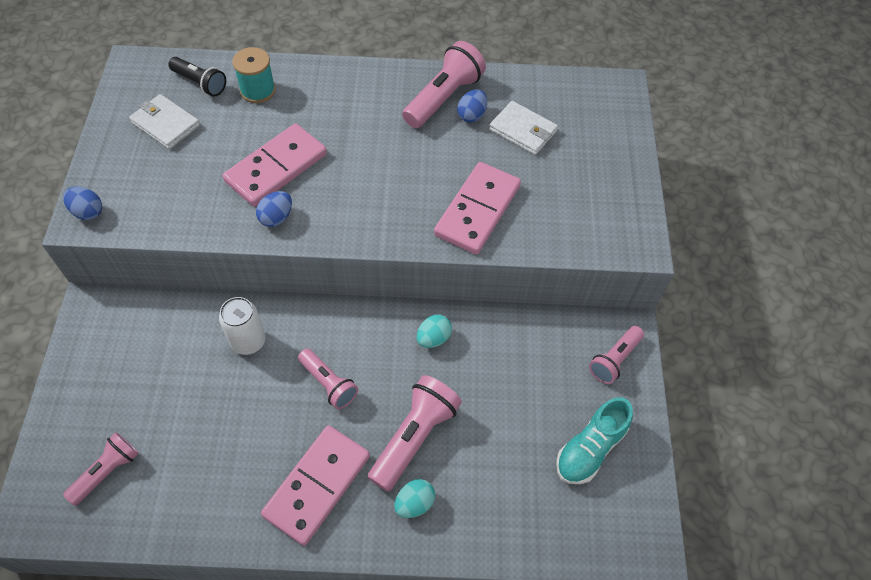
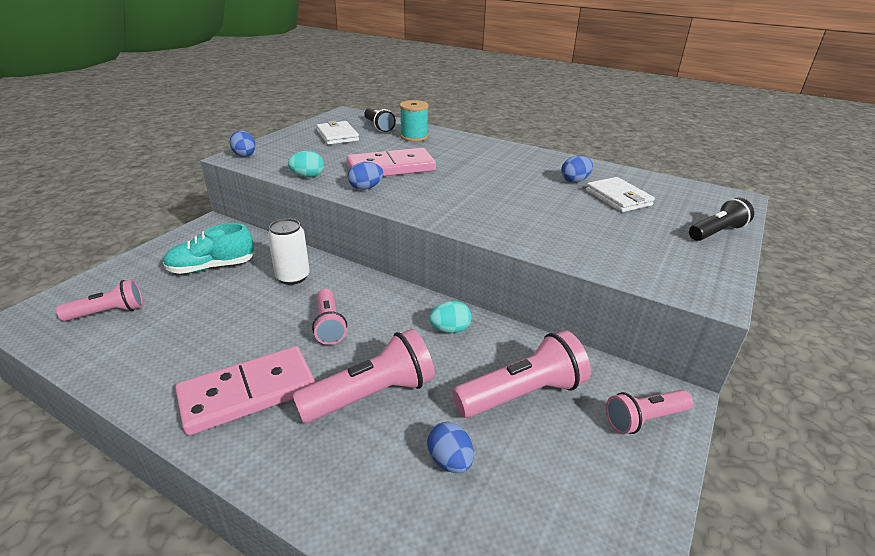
camera: 30 degrees right, 25 degrees down
turquoise egg [394,479,435,518] -> turquoise egg moved to [288,151,324,177]
pink flashlight [402,41,486,128] -> pink flashlight moved to [452,330,591,418]
pink domino [434,162,521,254] -> none
turquoise shoe [556,397,633,484] -> turquoise shoe moved to [163,223,254,274]
none -> blue egg [427,422,474,473]
none -> black flashlight [689,197,754,241]

